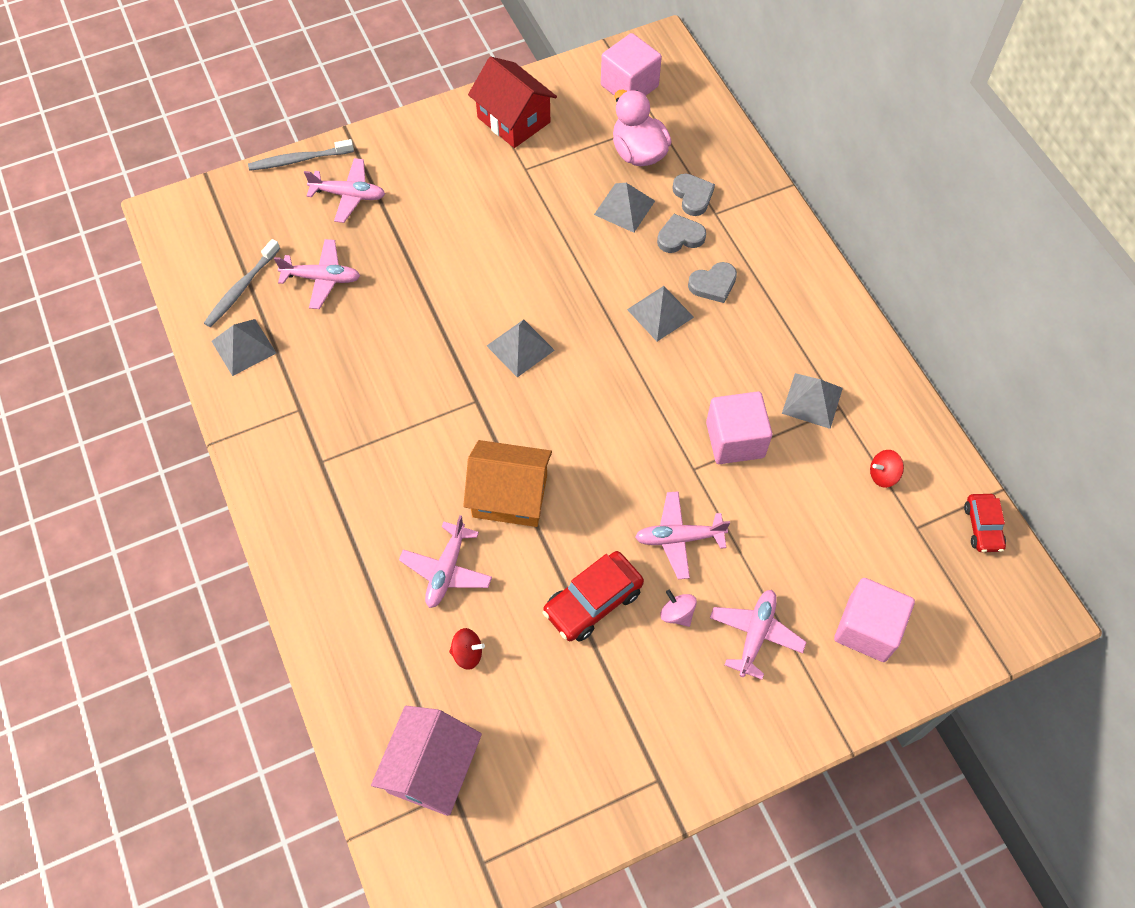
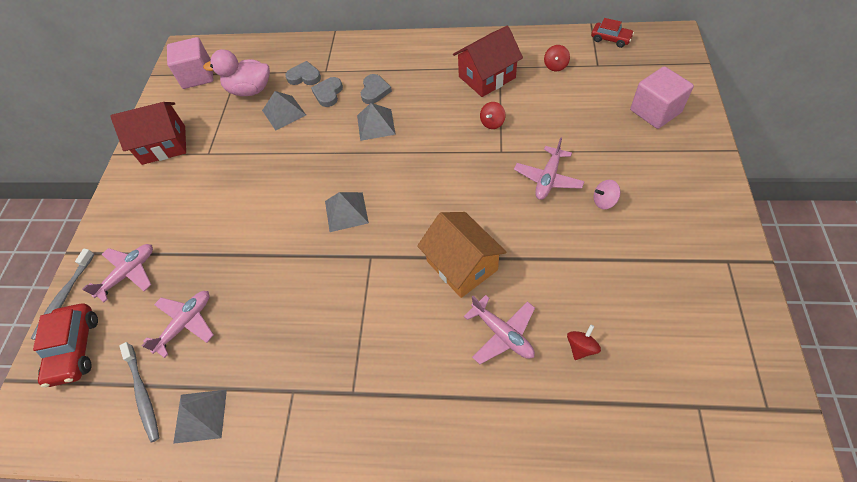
camera: 55 degrees left, 5 degrees down
pink house [371,706,482,816] -> none
orange house [463,440,552,527] -> orange house turned 75 degrees counterclockwise [417,212,506,298]
red car [543,551,644,642] -> red car moved to [33,303,98,387]
pink cube [706,391,773,464] -> red spinning top [480,102,505,129]
pink plane [710,590,807,680] -> none
grey pyramid [782,373,843,429] -> red house [453,26,523,97]

